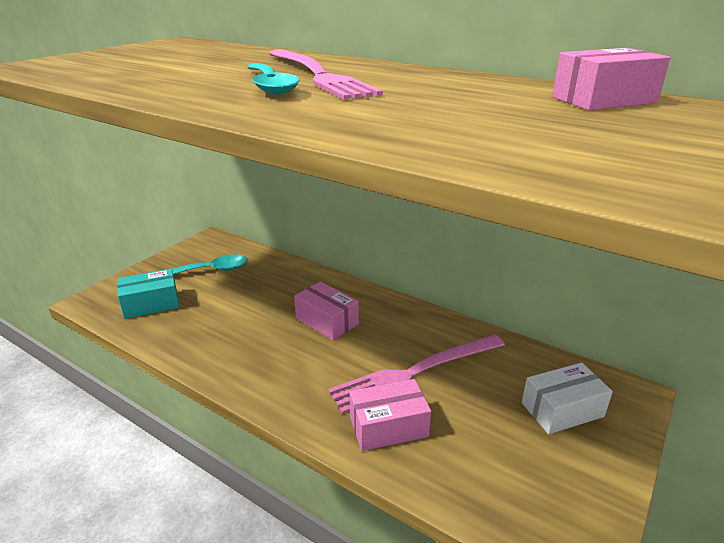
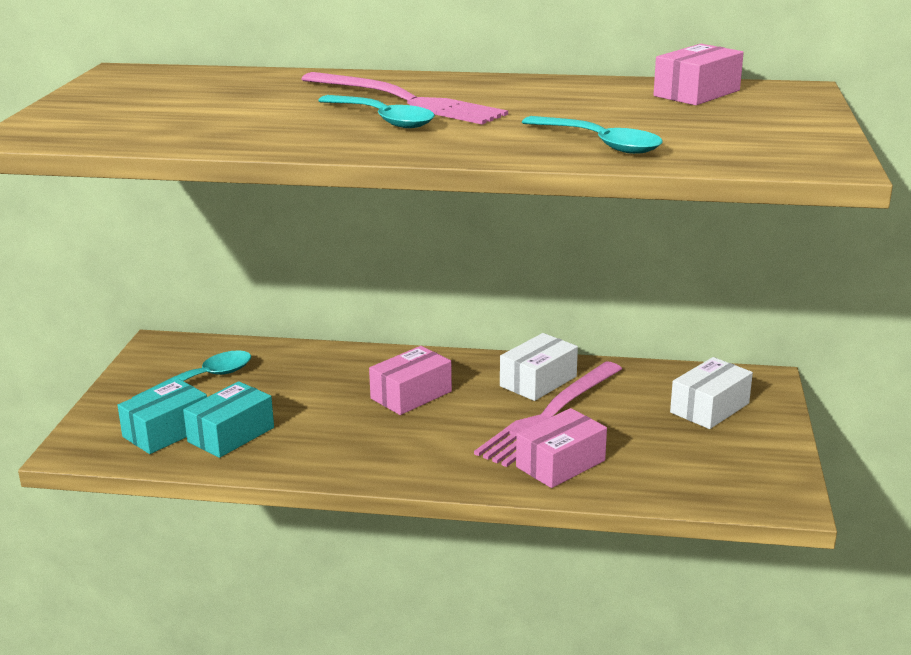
camera: 25 degrees left, 5 degrees down
pink box [294,281,359,341] -> pink box turned 60 degrees counterclockwise [369,346,452,415]
none -> turquoise box [183,381,274,458]
none -> white box [500,333,578,401]
none -> turquoise spoon [522,116,663,154]

